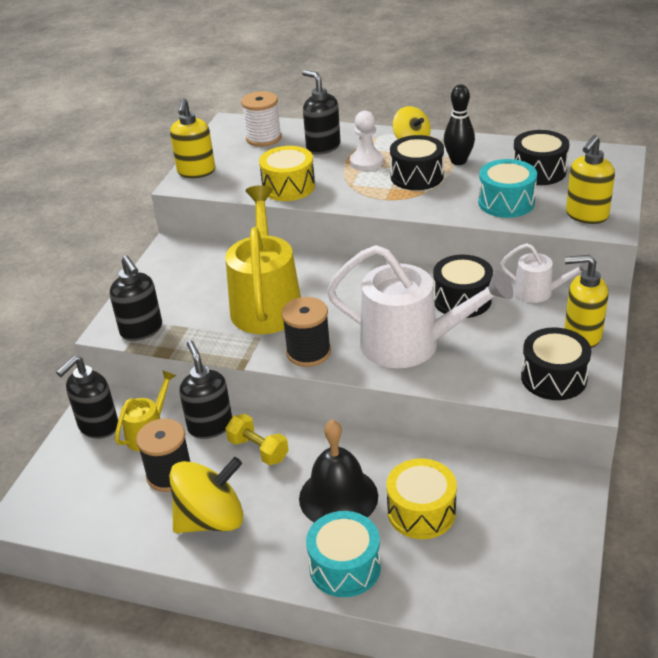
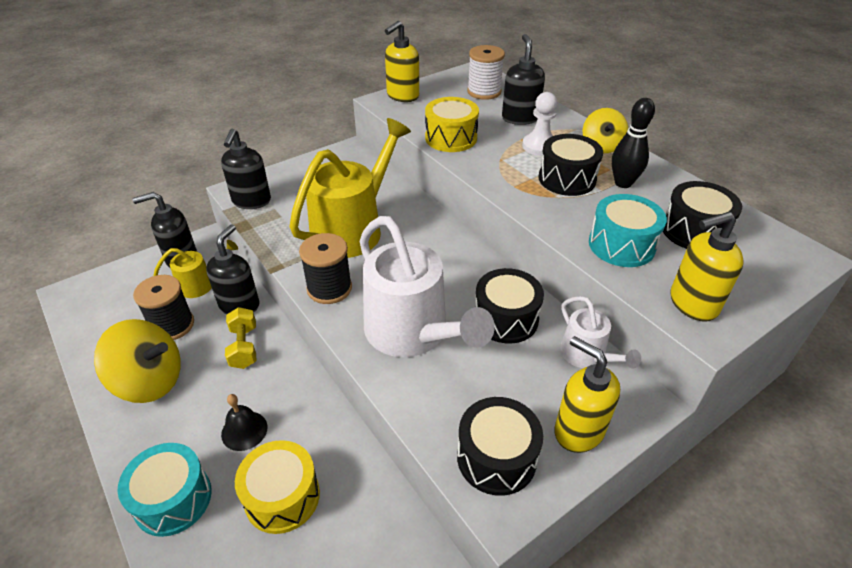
camera: 35 degrees right, 5 degrees up
black bell [299,420,378,522] -> black bell [221,394,268,451], size x0.56

